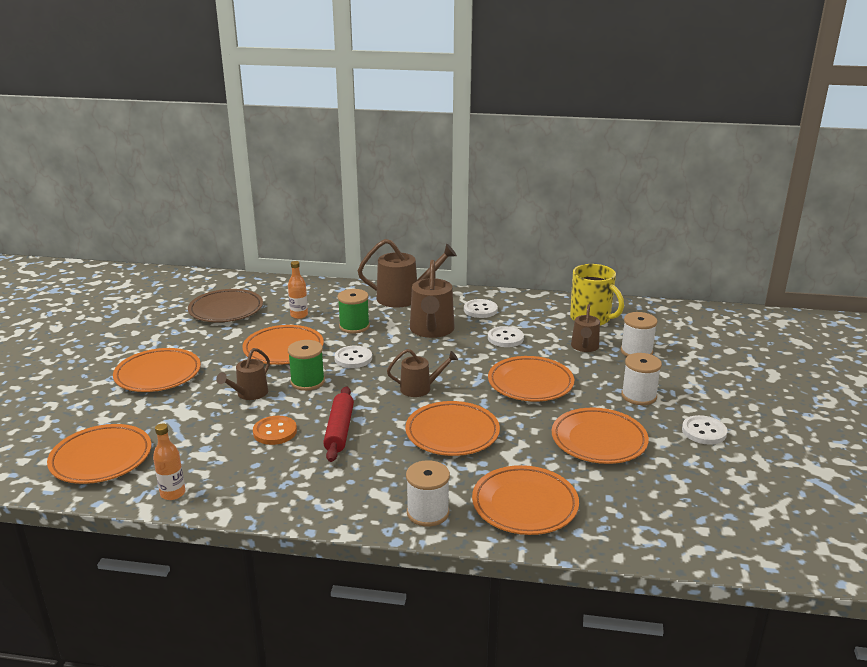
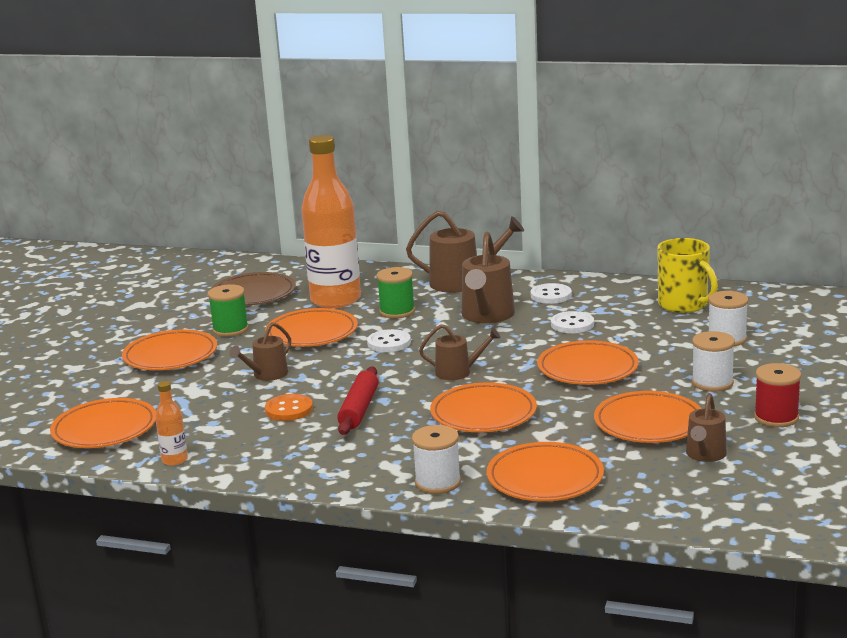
camera: 10 degrees right, 5 degrees down
orange bottle [288,261,308,319] -> orange bottle [301,135,361,308], size x2.47
green spool [288,340,325,391] -> green spool moved to [208,284,249,337]
brown watering can [571,304,600,352] -> brown watering can moved to [686,393,727,462]
white button [682,415,727,445] -> red spool [754,363,801,427]

